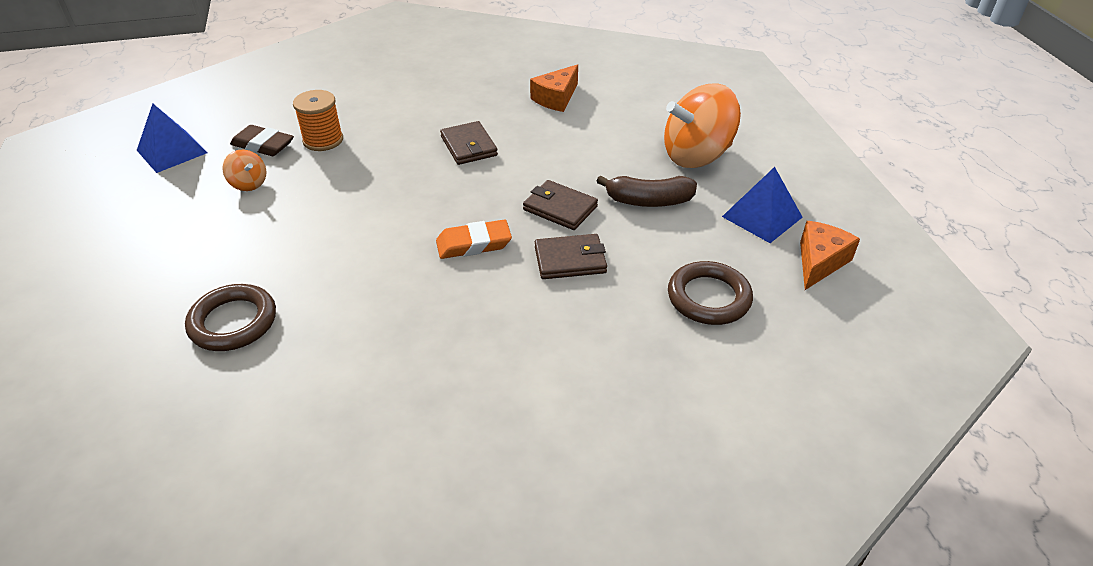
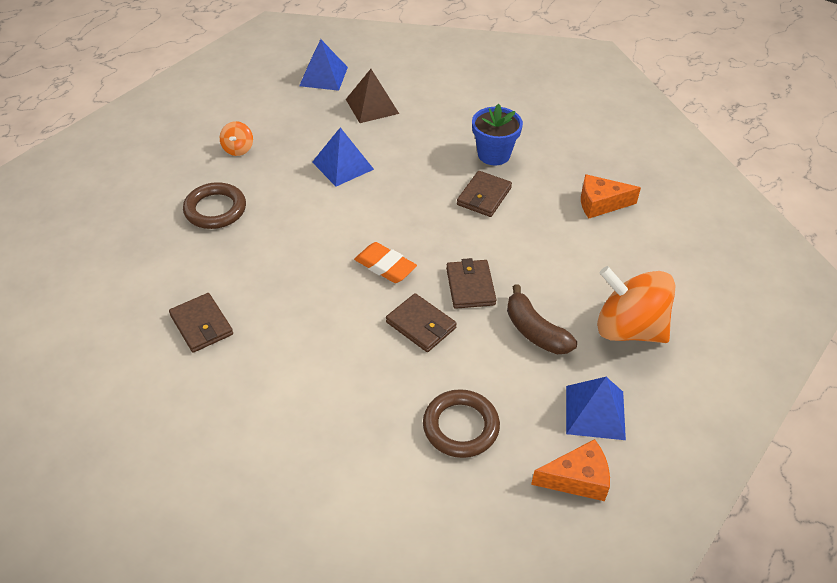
camera: 50 degrees right, 5 degrees up
orange spinning top [223,150,266,191] -> orange spinning top moved to [220,121,253,156]
brown eraser [230,125,294,156] -> brown pyramid [346,69,399,123]
orange spool [293,90,343,151] -> none
none -> brown wallet [169,293,233,353]
none -> blue pyramid [312,127,374,186]
none -> blue flower pot [472,104,523,165]

